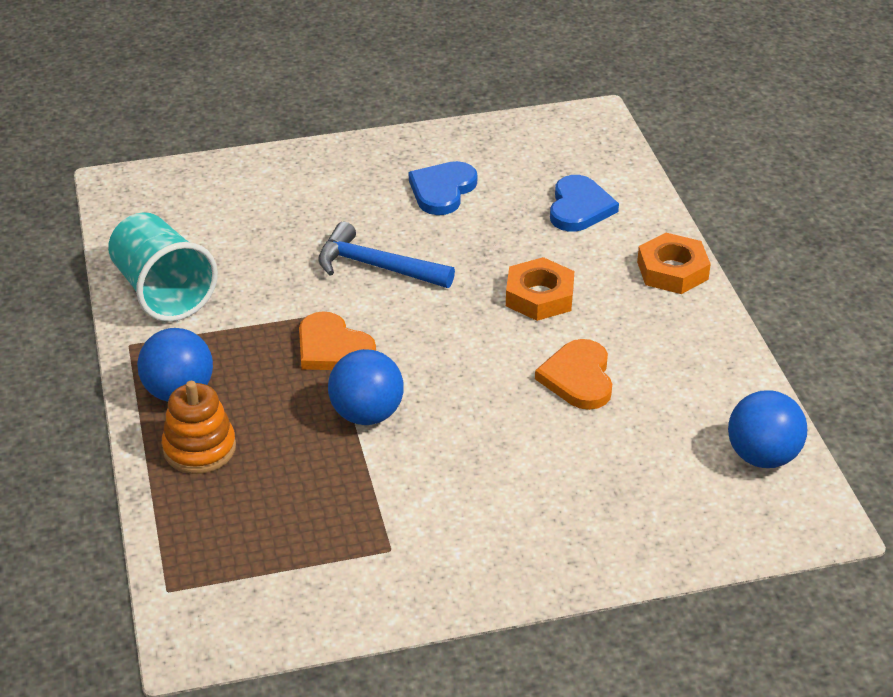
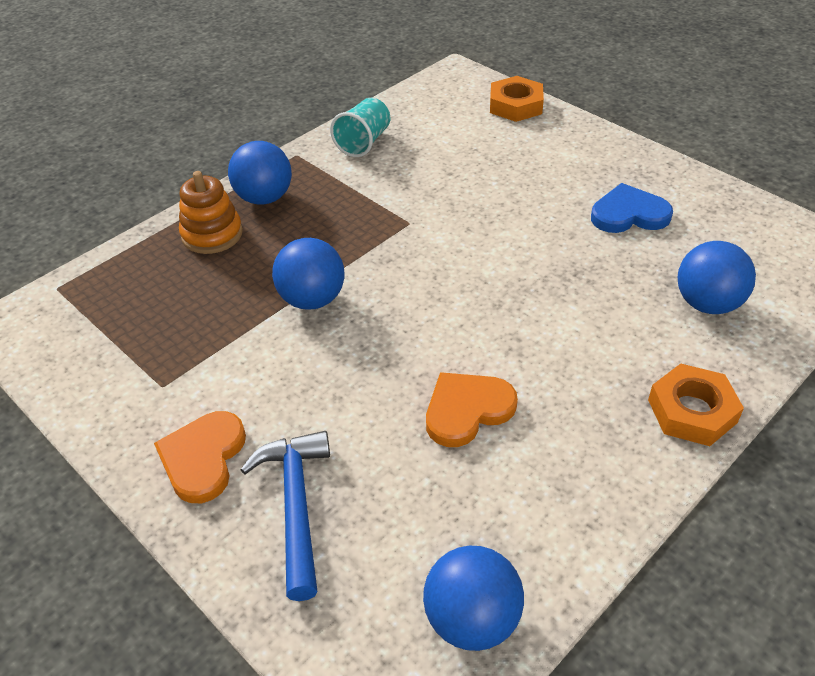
camera: 60 degrees right, 5 degrees up
turquoise cup [108,212,218,322] -> turquoise cup [330,98,390,157], size x0.65
orange heart [299,311,376,370] -> orange heart moved to [154,411,246,503]
blue hammer [318,222,455,288] -> blue hammer moved to [241,431,330,601]
orange nut [506,257,574,321] -> orange nut moved to [490,76,544,122]
blue heart [550,175,619,232] -> blue ball [678,241,756,314]

